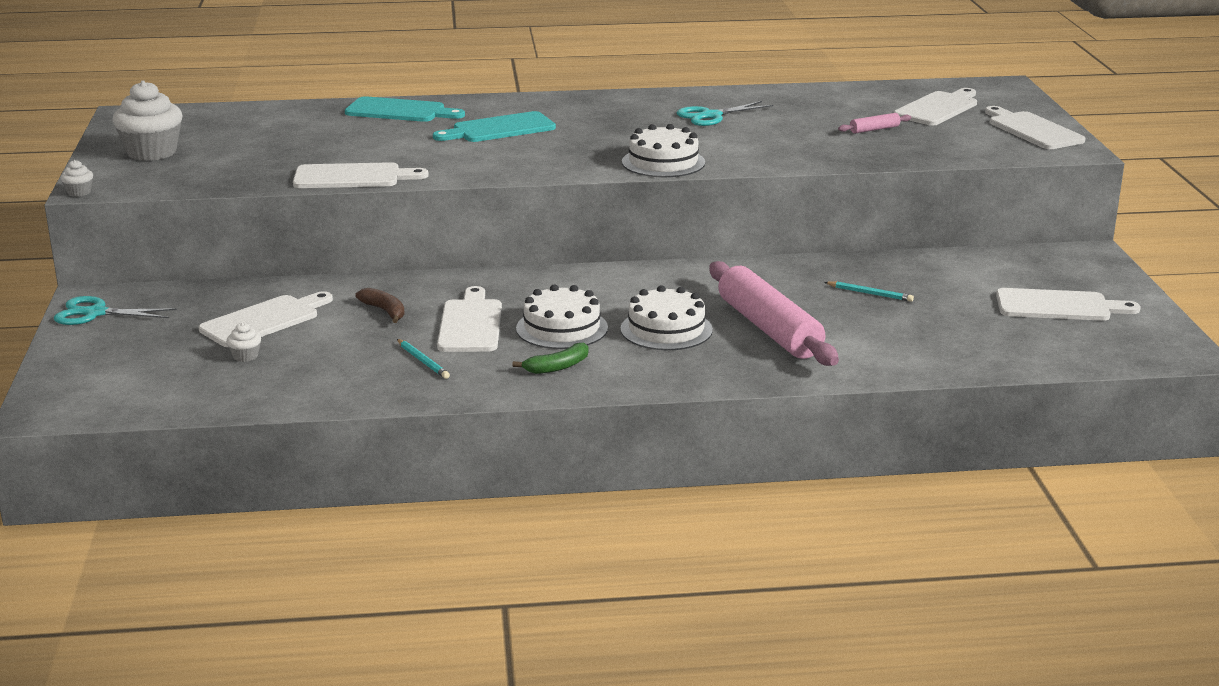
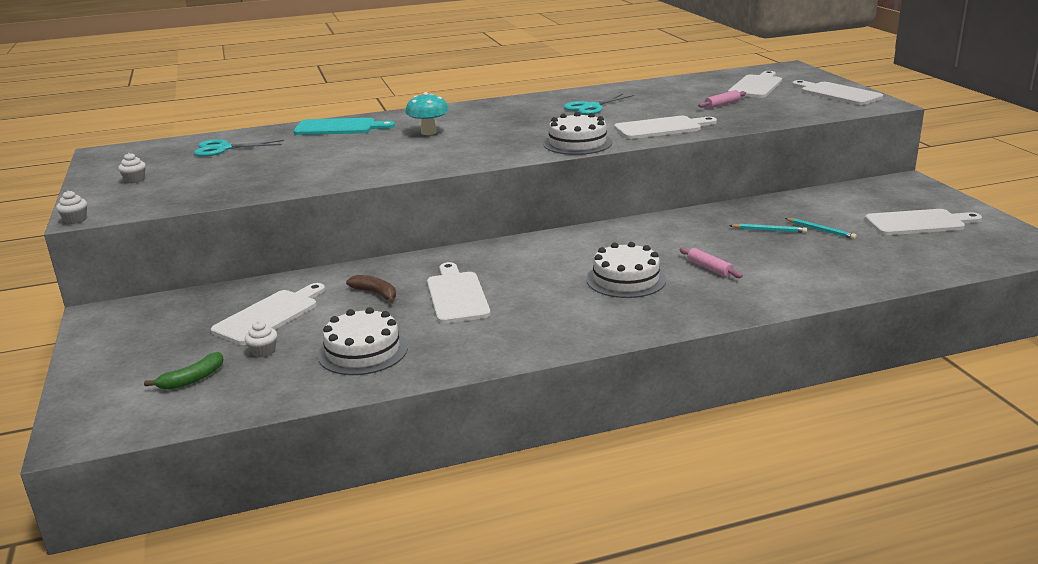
camera: 10 degrees left, 0 degrees up
turquoise scissors [54,296,177,325] -> turquoise scissors moved to [194,139,284,157]
white cupcake [112,80,182,161] -> white cupcake [118,153,146,183], size x0.44
white cutting board [293,162,429,188] -> white cutting board moved to [614,116,717,139]
turquoise pencil [397,339,450,379] -> turquoise pencil moved to [785,218,856,239]
turquoise cutting board [433,111,556,142] -> turquoise mushroom [405,92,449,135]
green banana [512,343,589,374] -> green banana moved to [144,352,224,390]
white cake [516,285,608,349] -> white cake moved to [318,307,408,375]
pink rolling pin [709,261,839,366] -> pink rolling pin [679,247,743,278], size x0.40

